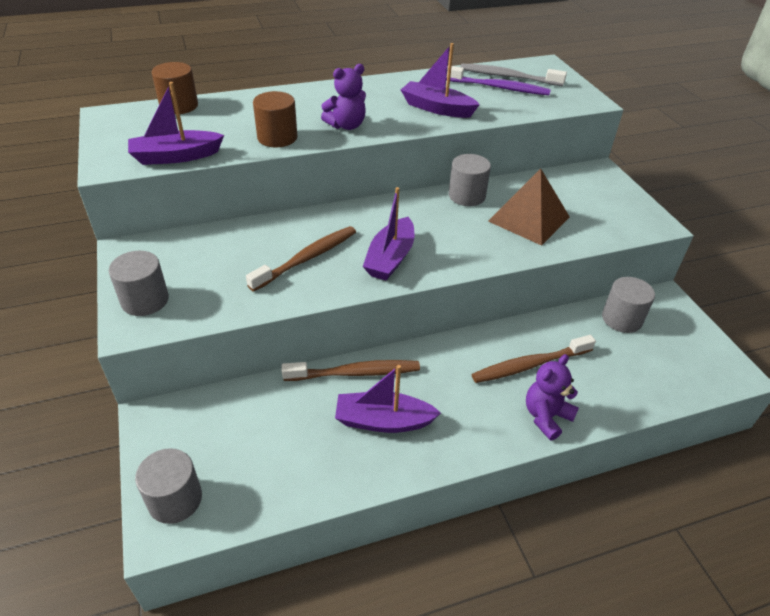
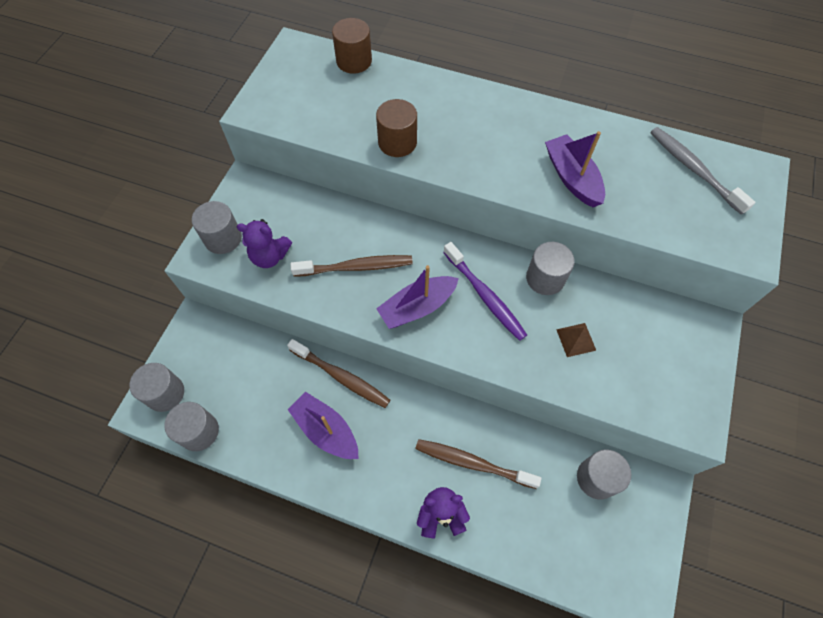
camera: 40 degrees right, 20 degrees up
purple boat [128,82,224,165] -> none
purple teddy bear [321,64,366,130] -> purple teddy bear moved to [237,219,292,268]
purple toothbrush [446,66,551,95] -> purple toothbrush moved to [443,242,527,341]
brown pyramid [488,169,570,246] -> brown pyramid [556,323,596,357], size x0.49
none -> grey cylinder [165,402,219,451]

